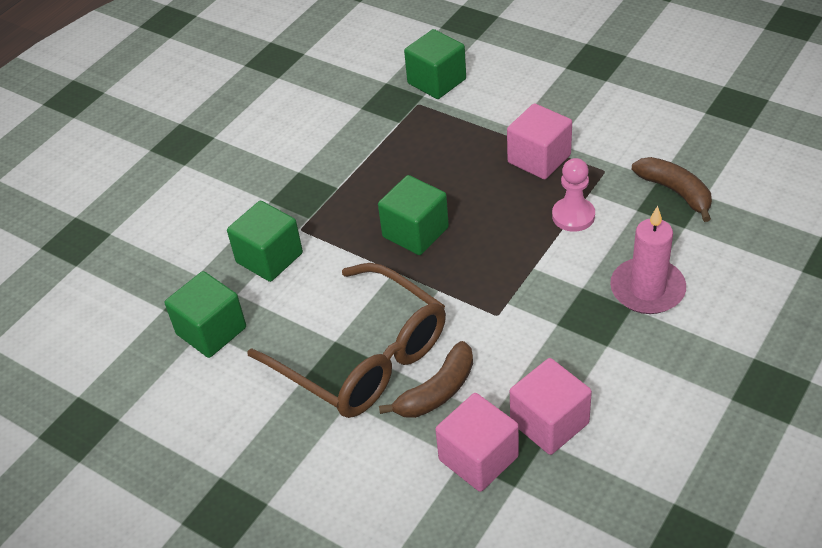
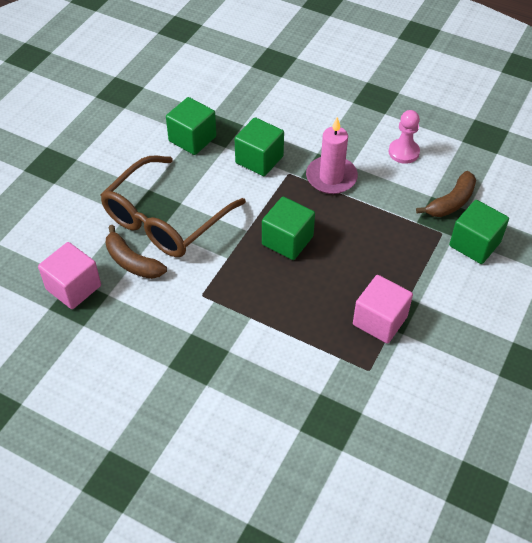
camera: 80 degrees right, 5 degrees up
pink cube [510,358,592,455] -> none
pink pawn [552,158,595,232] -> pink pawn moved to [389,110,420,164]
pink candle [610,206,686,314] -> pink candle moved to [306,117,358,194]
brown banana [632,157,712,222] -> brown banana moved to [416,171,476,217]

